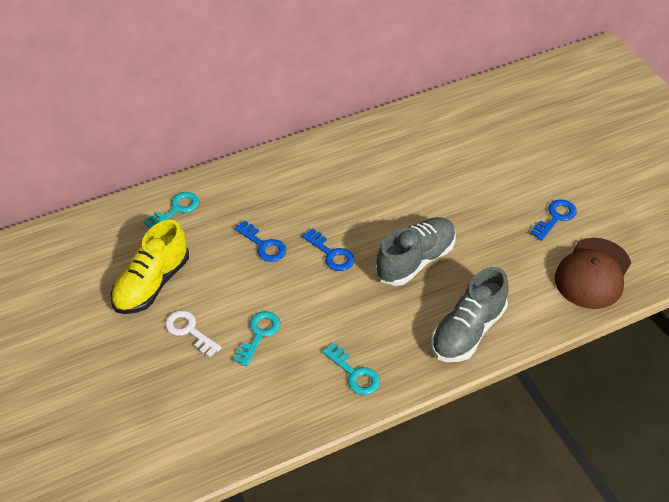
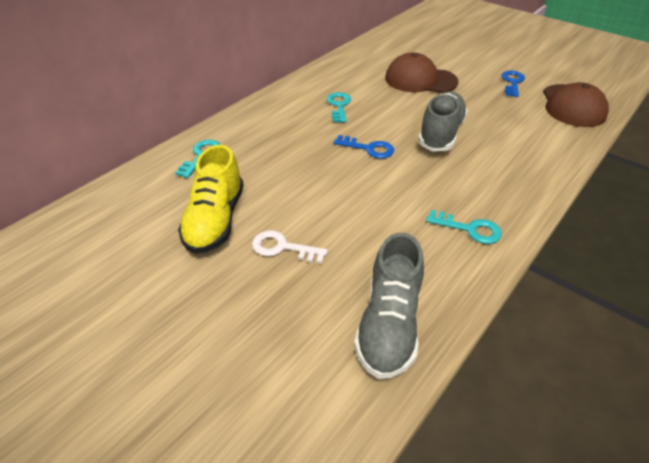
camera: 25 degrees left, 5 degrees down
turquoise key [233,311,280,367] -> turquoise key moved to [327,92,351,123]
blue key [234,221,287,262] -> none
grey shoe [431,267,509,362] -> grey shoe moved to [354,233,424,379]
none -> brown cap [385,53,459,93]

